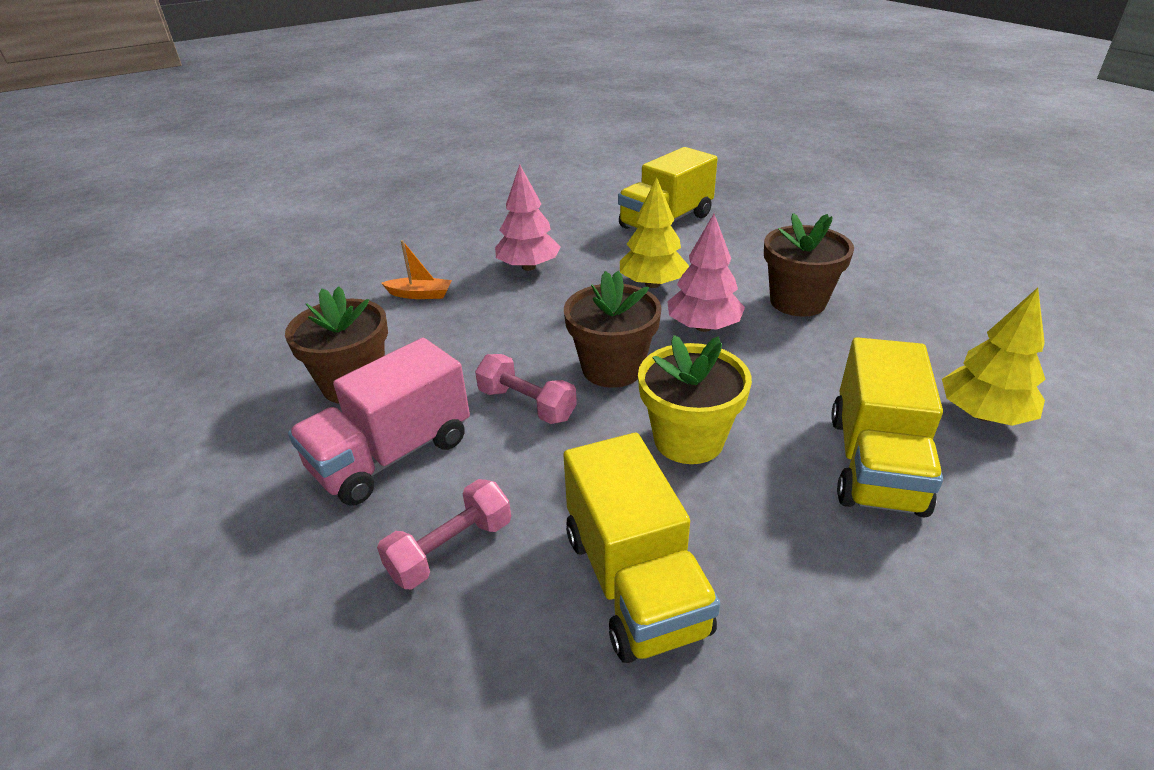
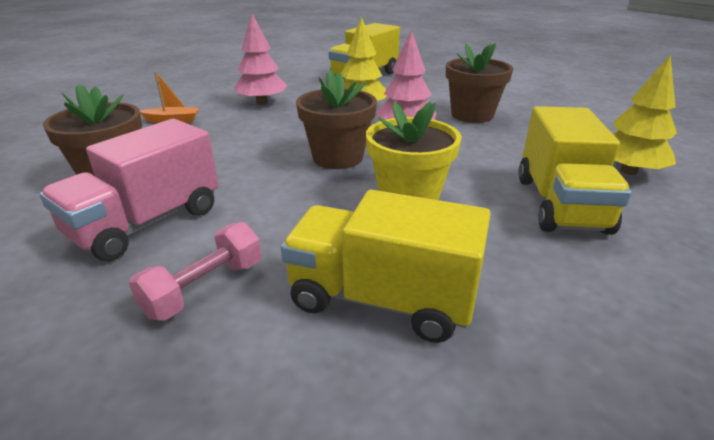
camera: 10 degrees left, 5 degrees down
pink dumbbell [475,354,577,424] -> none
yellow truck [563,433,720,663] -> yellow truck turned 135 degrees clockwise [281,190,491,343]

